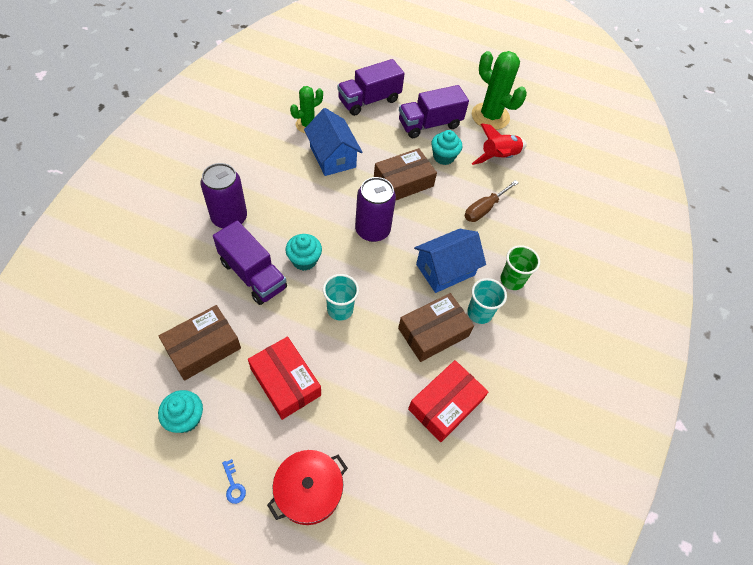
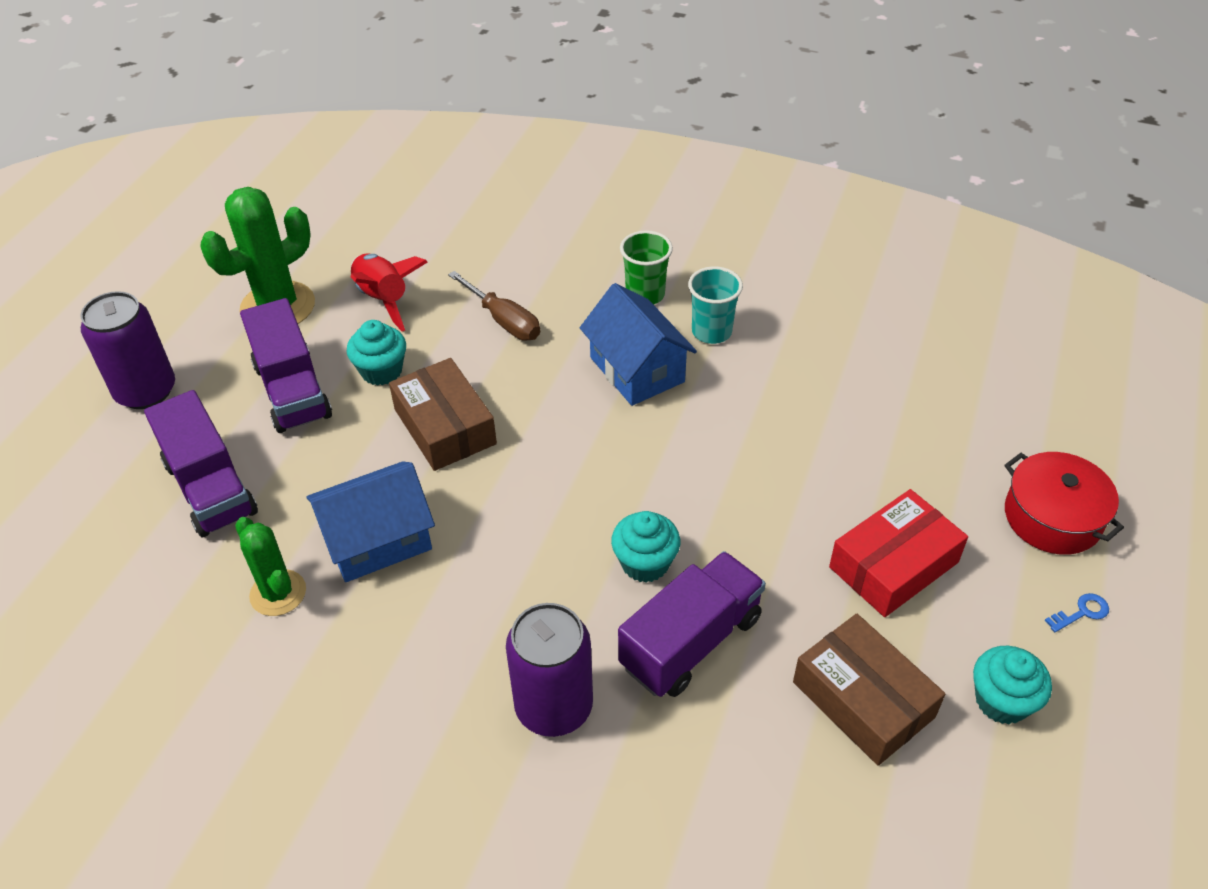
camera: 85 degrees left, 10 degrees down
turquoise cup [323,274,359,321] -> none
purple can [355,177,396,242] -> purple can moved to [80,291,175,409]
brown box [398,293,474,362] -> none
red box [408,360,489,442] -> none

